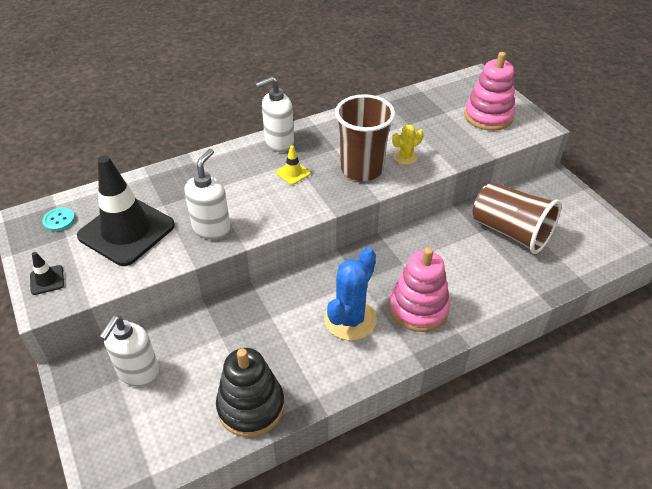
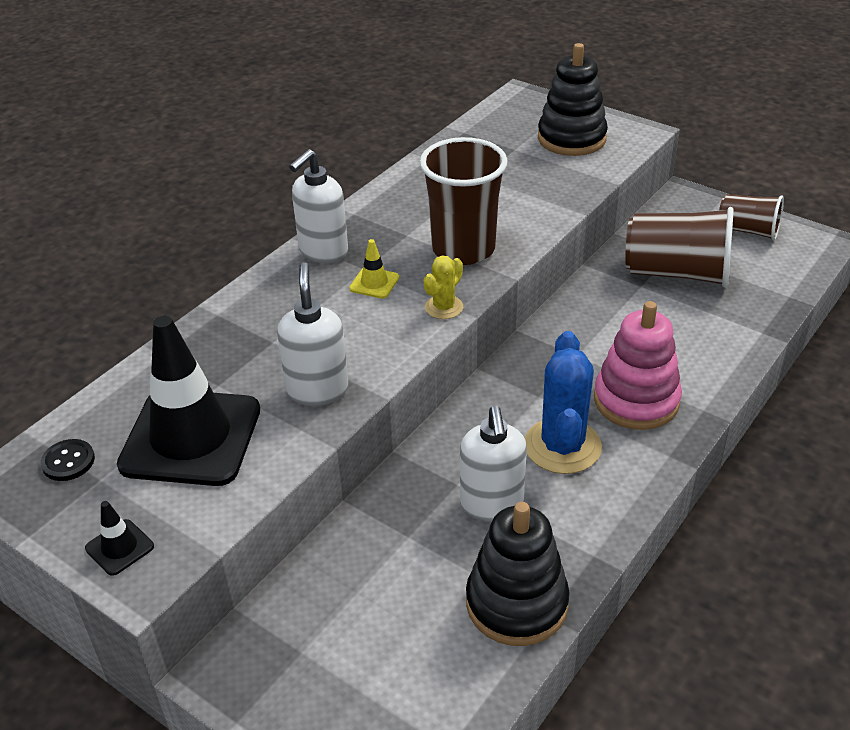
camera: 25 degrees left, 5 degrees down
turquoise button [42,207,75,232] -> black button [41,439,95,481]
white soap dispenser [99,315,160,387] -> white soap dispenser moved to [460,406,527,522]
yellow cactus [392,125,424,165] -> yellow cactus moved to [424,255,463,319]
pink stacking toy [464,52,515,131] -> black stacking toy [538,43,608,156]
none -> brown cup [719,194,784,241]

